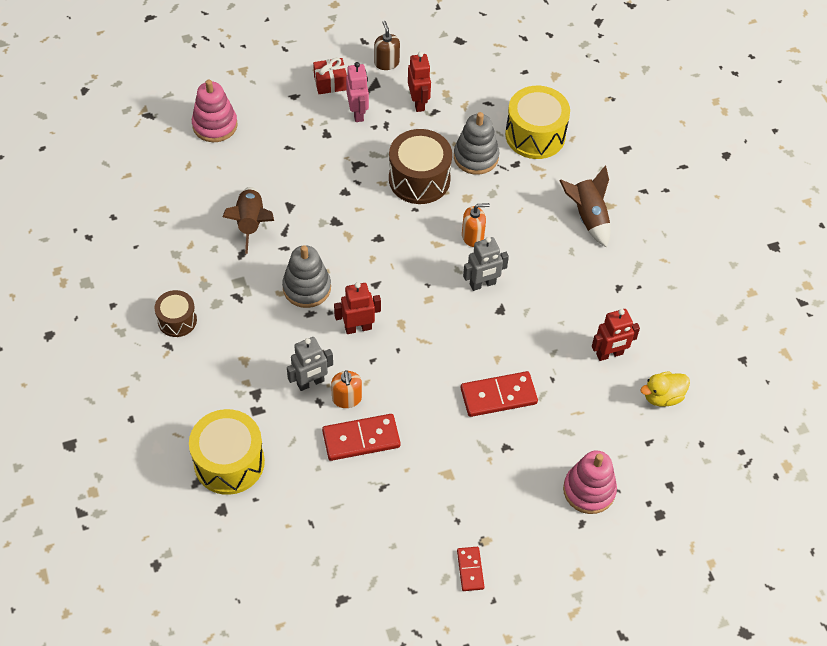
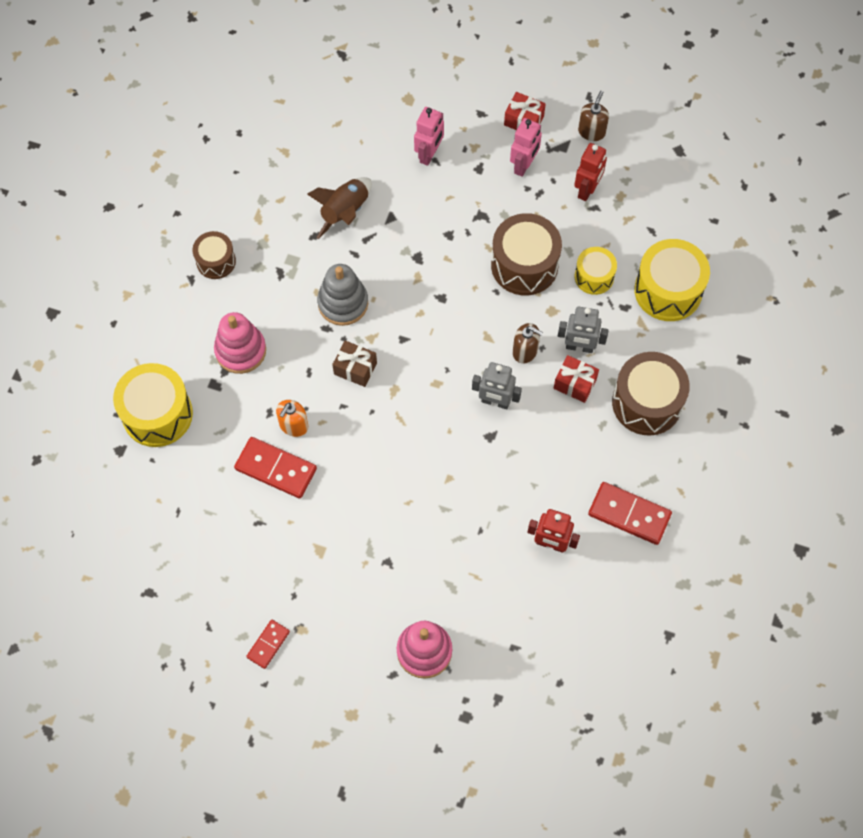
camera: 40 degrees right, 10 degrees up
pink stacking toy [192,80,237,142] -> pink stacking toy moved to [214,312,266,374]
grey robot [287,337,333,391] -> grey robot moved to [558,306,609,353]
red robot [334,282,381,334] -> brown gift [332,341,377,387]
grey stacking toy [454,112,499,175] -> yellow drum [575,247,617,295]
red domino [461,371,538,417] -> red domino moved to [588,482,672,545]
orange soap dispenser [462,203,490,247] -> brown soap dispenser [513,323,543,364]
brown rocket [559,165,610,247] -> brown drum [612,352,690,436]
yellow duck [640,371,690,407] -> none
none -> pink robot [414,107,444,166]
none -> red gift [553,355,599,403]

